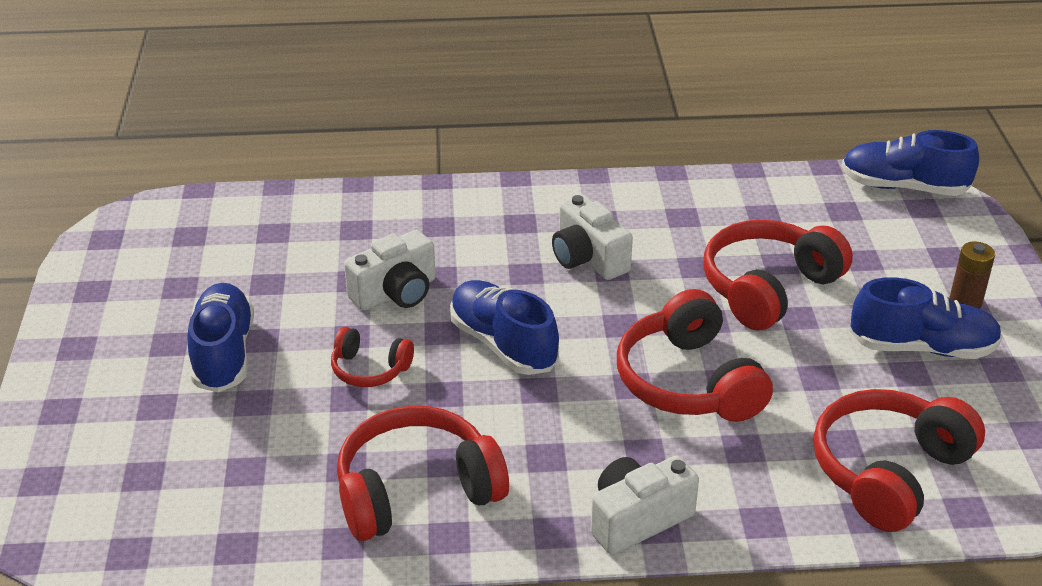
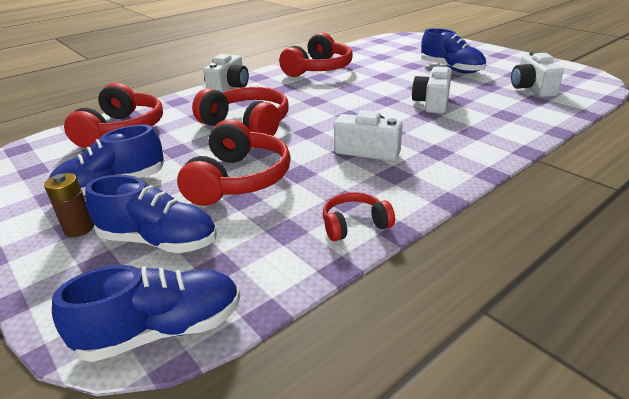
camera: 145 degrees right, 5 degrees down
red headphones [331,327,414,387] -> red headphones moved to [323,192,395,241]
blue shoe [450,280,559,375] -> blue shoe moved to [85,175,217,253]
none -> white camera [511,51,564,97]

